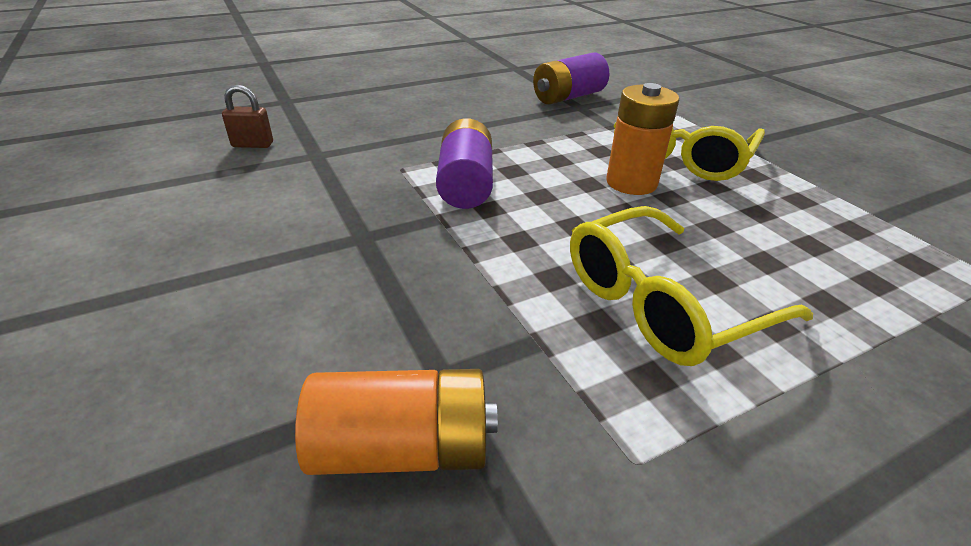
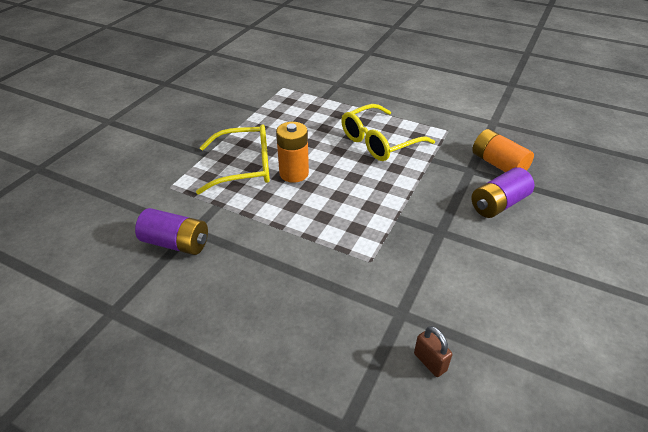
camera: 125 degrees left, 5 degrees up
purple battery [436,118,493,209] -> purple battery moved to [472,167,535,218]
yellow glasses [570,206,813,366] -> yellow glasses turned 120 degrees clockwise [341,104,435,161]

